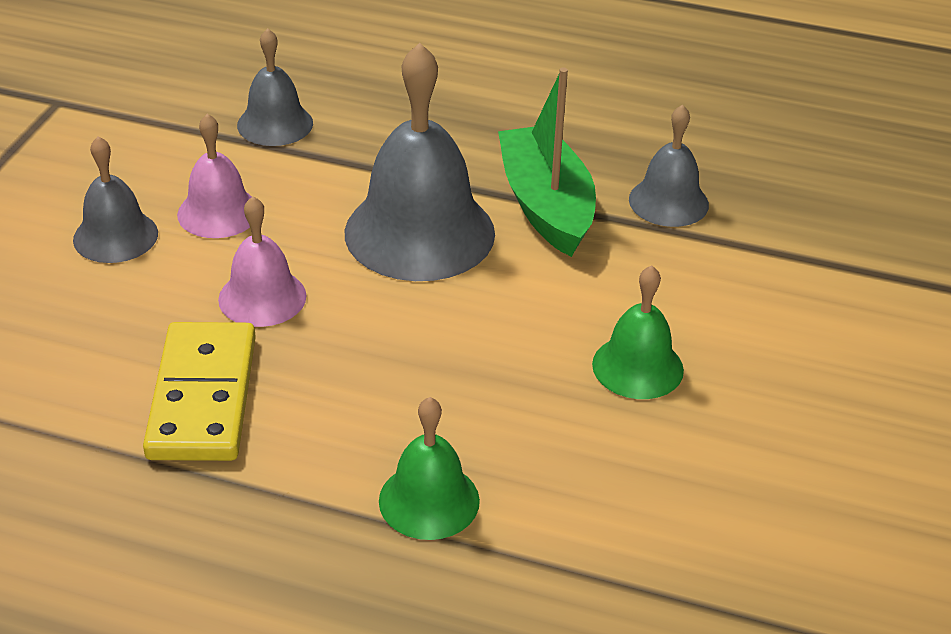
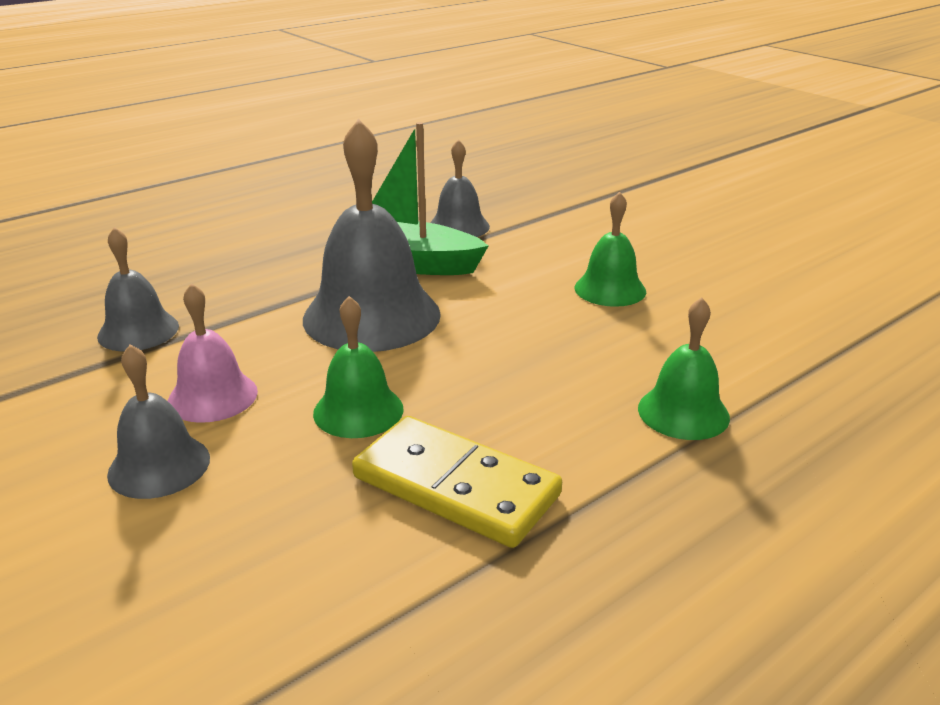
camera: 55 degrees left, 10 degrees down
pink bell [218,196,307,327] -> green bell [313,296,403,438]

